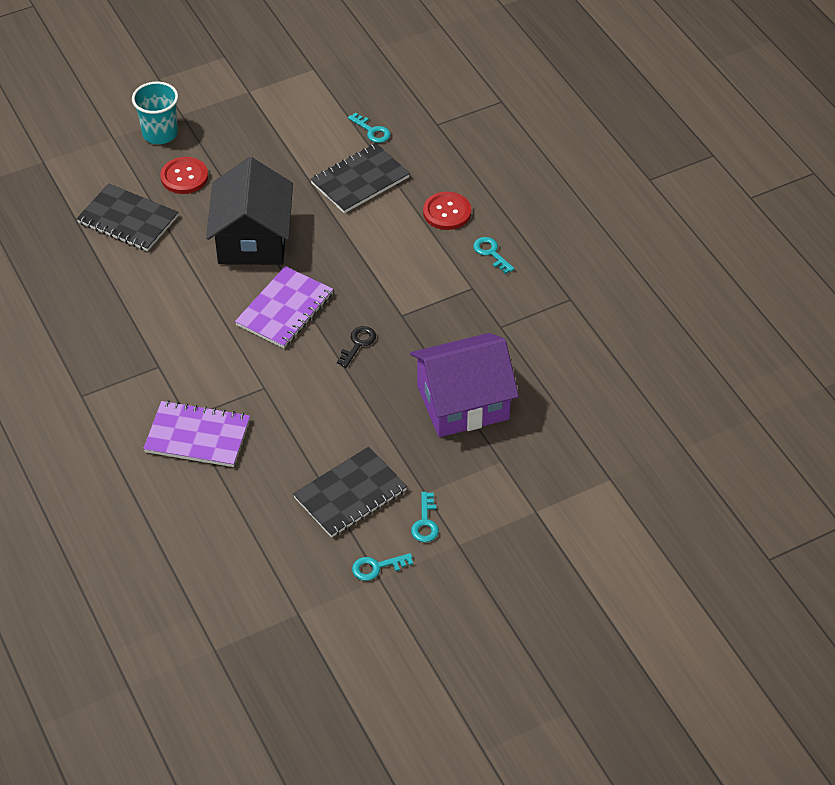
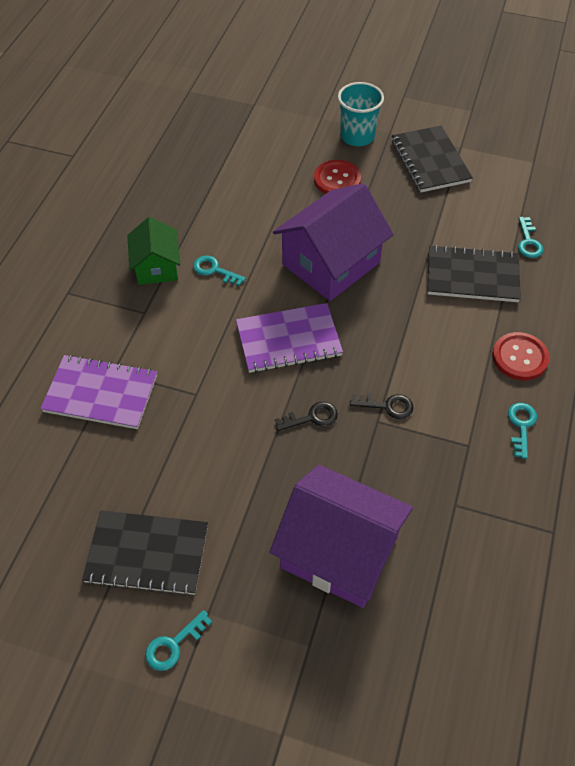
camera: 45 degrees right, 5 degrees up
black notebook [76,183,179,251] -> black notebook moved to [392,126,473,192]
purple notebook [143,400,250,467] -> purple notebook turned 45 degrees counterclockwise [40,354,157,429]
black house [206,157,293,265] -> purple house [273,183,394,301]
turquoise key [352,553,413,581] -> turquoise key moved to [193,255,246,286]
none -> green house [127,217,180,285]
none -> black key [350,393,414,419]

